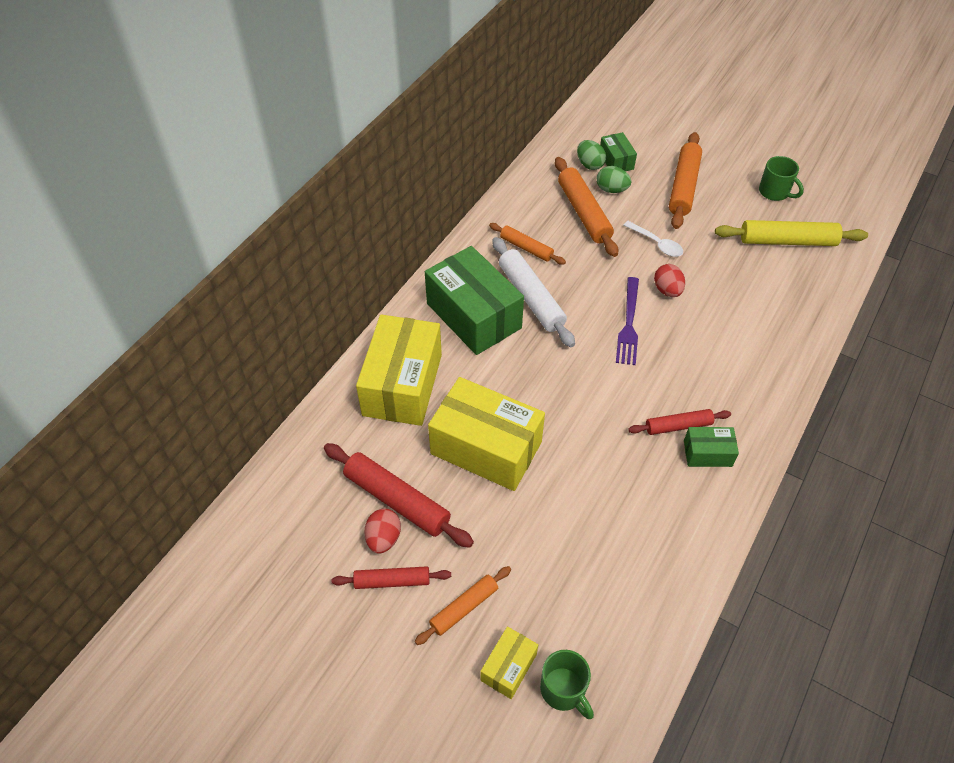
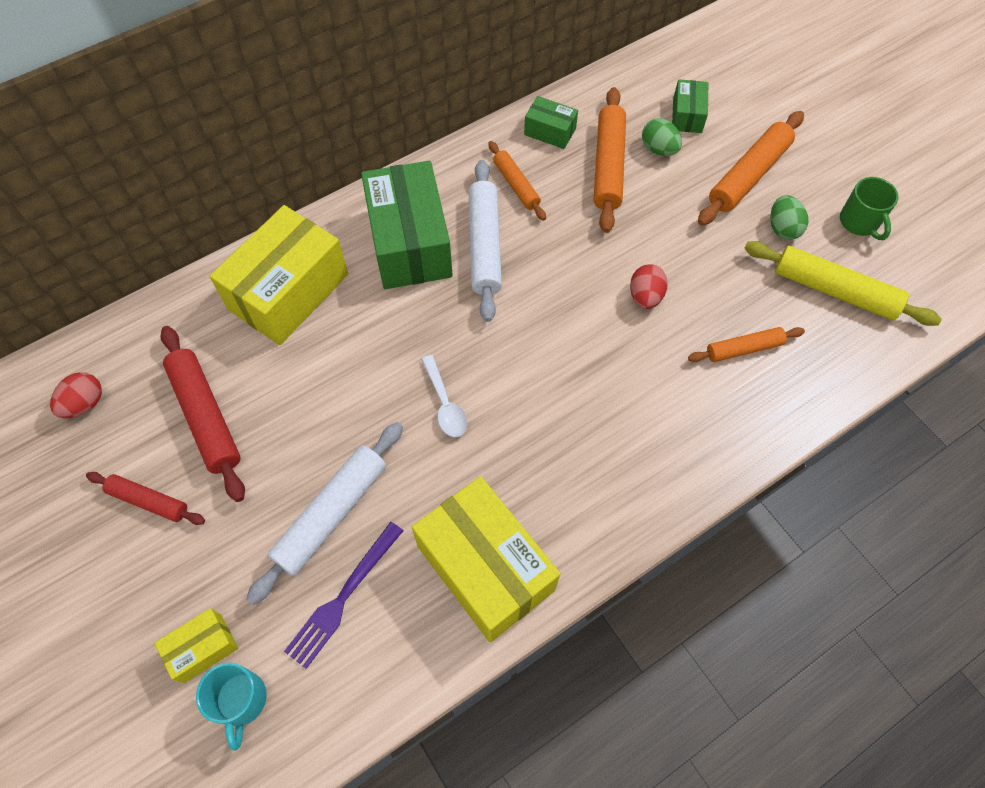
camera: 25 degrees right, 10 degrees up
red egg [364,508,401,553] -> red egg moved to [50,372,102,418]
orange rolling pin [415,566,511,645] -> orange rolling pin moved to [688,327,805,362]
yellow box [428,377,545,491] -> yellow box moved to [412,476,560,642]
green mug [540,650,594,719] -> turquoise mug [196,663,267,751]
green egg [577,140,606,170] -> green egg moved to [770,195,808,240]
purple fork [616,277,639,365] -> purple fork moved to [284,522,403,669]
white spoon [623,221,683,257] -> white spoon moved to [421,355,467,437]
red rolling pin [628,409,731,435] -> none
green box [684,427,739,467] -> green box moved to [524,96,578,149]
none -> white rolling pin [247,422,403,605]

